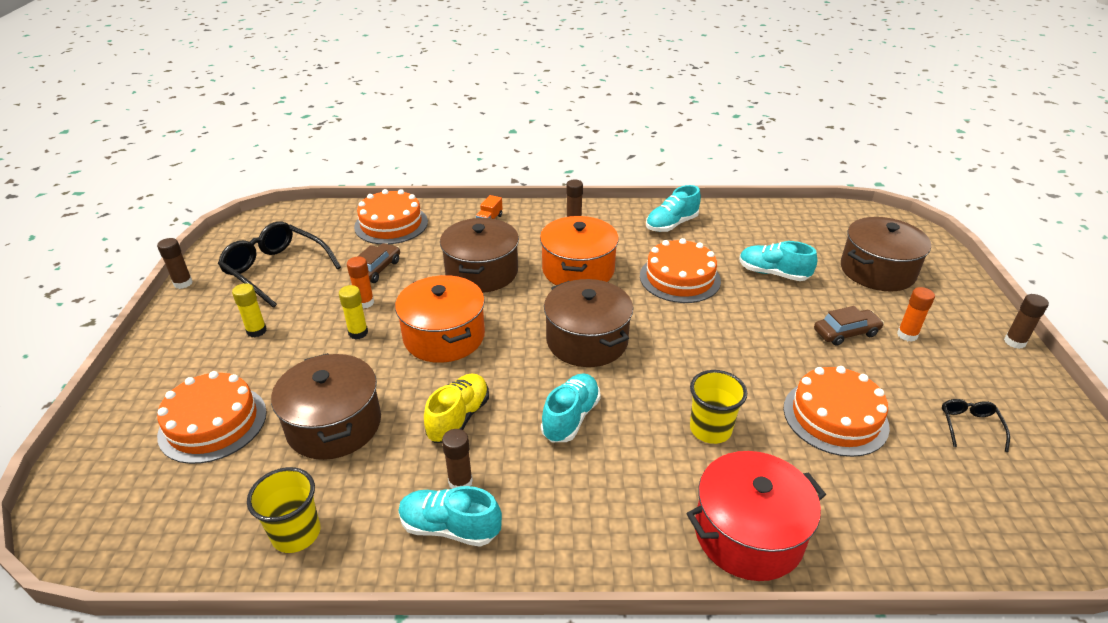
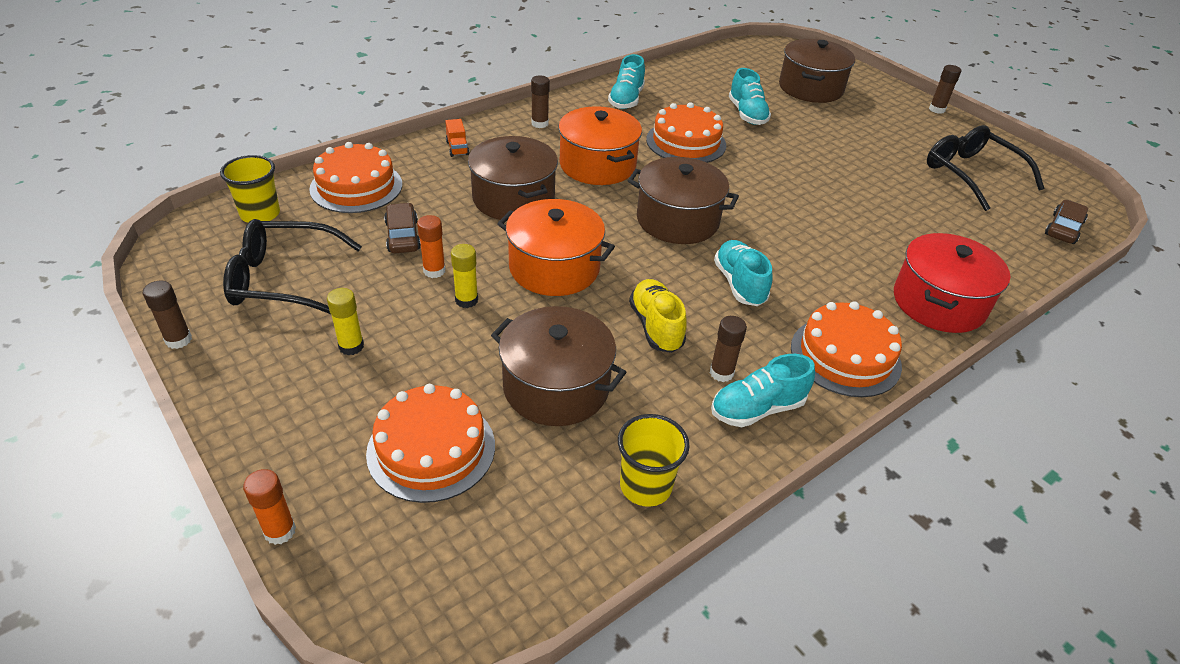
camera: 40 degrees left, 5 degrees up
yellow cup [690,370,747,444] -> yellow cup moved to [220,155,280,223]
turquoise shoe [739,241,817,281] -> turquoise shoe turned 90 degrees counterclockwise [729,68,771,125]
orange cake [783,366,890,457] -> orange cake moved to [791,301,902,397]
brown car [814,306,884,346] -> brown car moved to [1045,200,1088,244]
orange glue stick [897,287,935,342] -> orange glue stick moved to [243,469,296,545]
black glasses [942,399,1010,452] -> black glasses [927,125,1045,211], size x2.09

